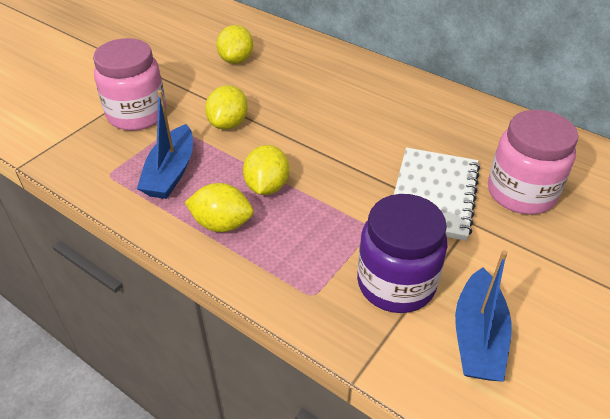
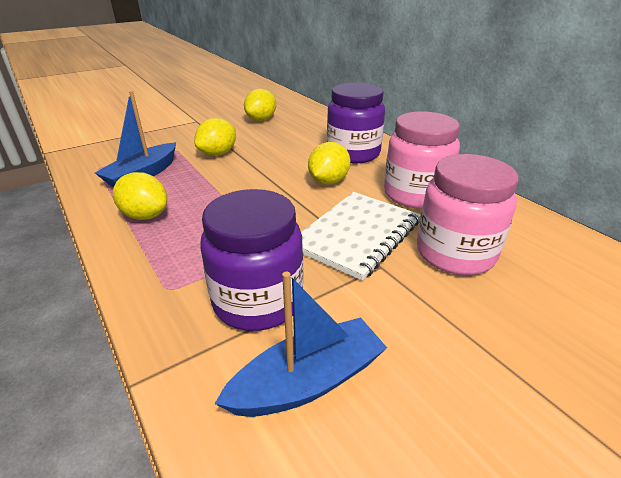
camera: 20 degrees right, 10 degrees down
pink jar [93,38,167,131] -> pink jar moved to [384,111,460,209]
yellow lemon [243,145,289,195] -> yellow lemon moved to [308,142,350,185]
blue boat [455,250,512,382] -> blue boat turned 150 degrees counterclockwise [214,272,387,417]
none -> purple jar [327,83,385,163]

